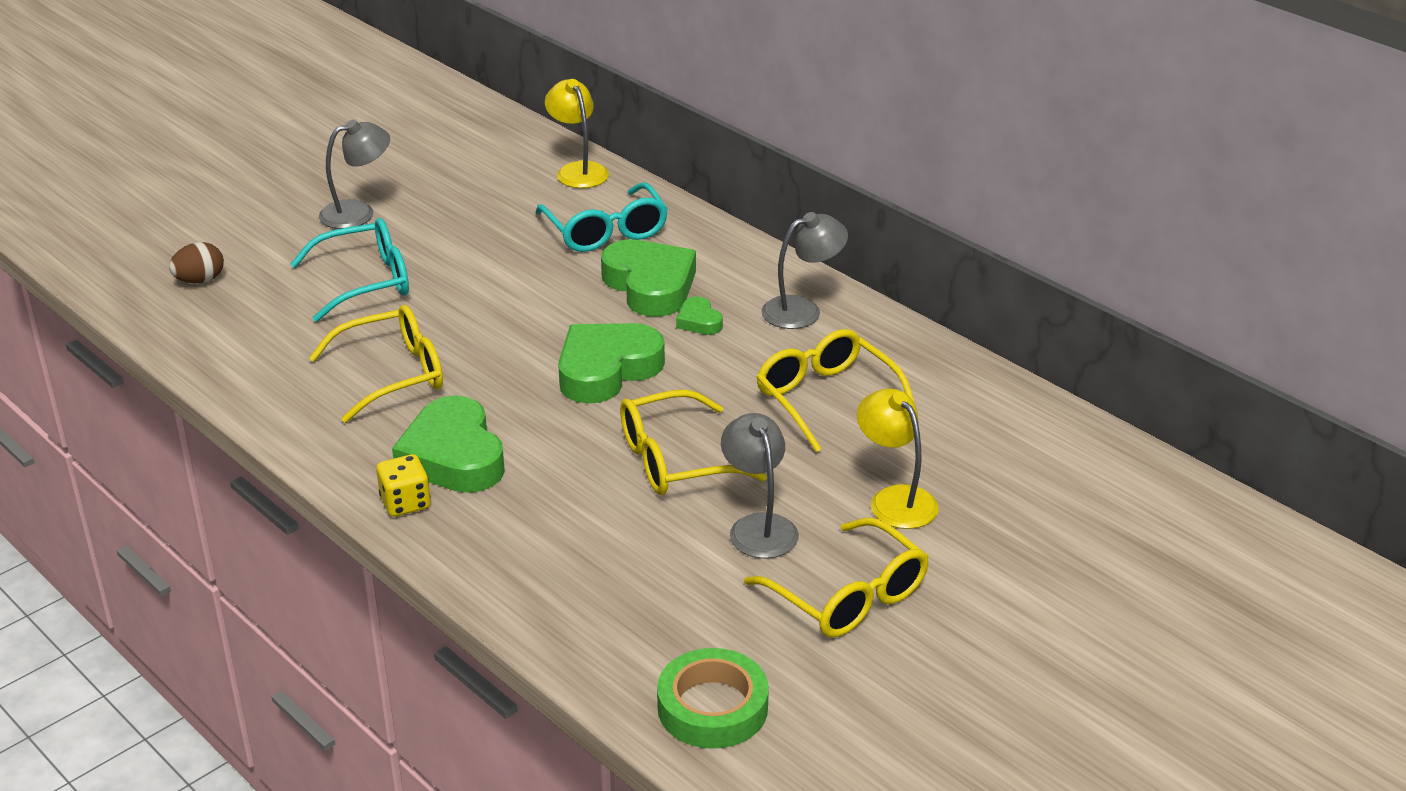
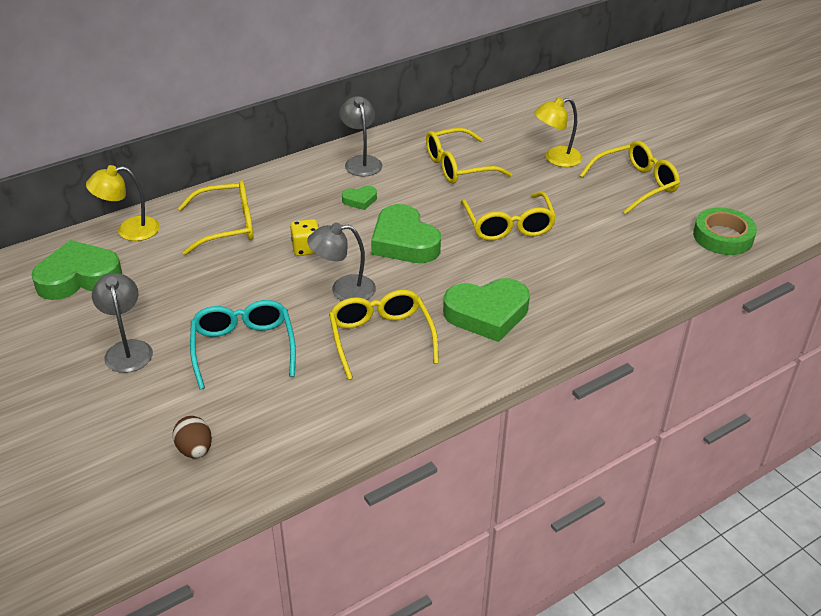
camera: 80 degrees left, 5 degrees up
yellow dice [376,454,431,517] -> yellow dice moved to [290,219,319,256]
turquoise glasses [536,183,668,252] -> yellow glasses [178,180,253,255]
green heart [601,239,696,317] -> green heart moved to [31,240,122,300]
grey lamp [721,413,799,559] -> grey lamp moved to [307,222,376,301]

